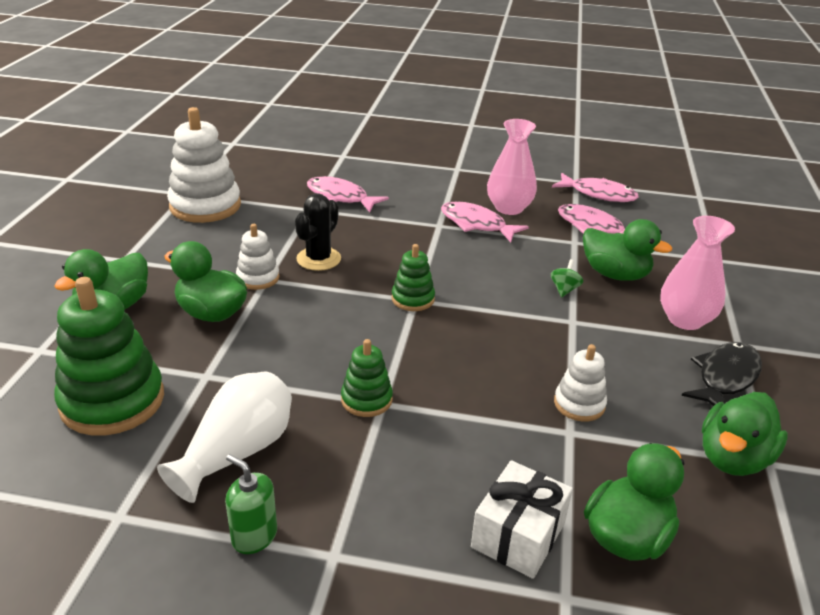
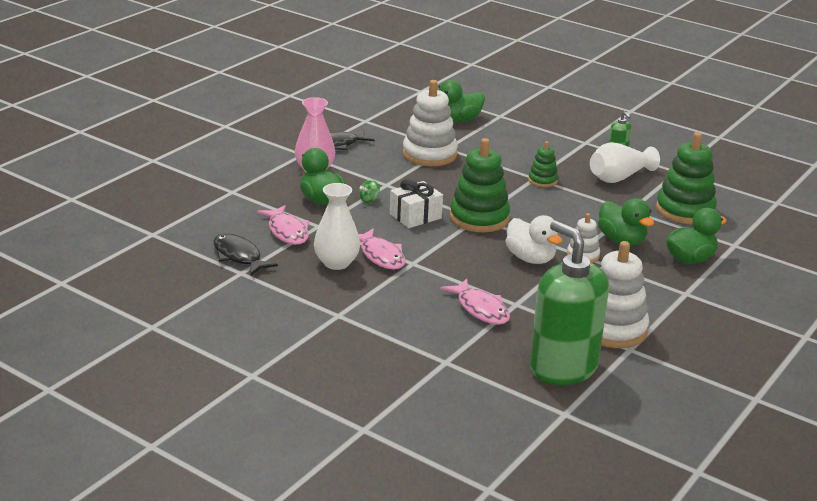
camera: 155 degrees left, 5 degrees down
black cactus [295,193,341,271] -> white duck [505,215,562,264]
green stacking toy [391,244,435,311] -> green stacking toy [450,138,510,232], size x1.91
white gift [471,460,573,579] -> white gift moved to [390,180,443,228]
pink vase [487,119,537,215] -> white vase [314,183,360,270]
pink fish [552,173,639,202] -> black fish [213,233,278,276]
white stacking toy [554,344,607,421] -> white stacking toy [403,80,458,166], size x1.91
green duck [702,392,788,476] -> none
none -> green soap dispenser [530,220,609,385]

